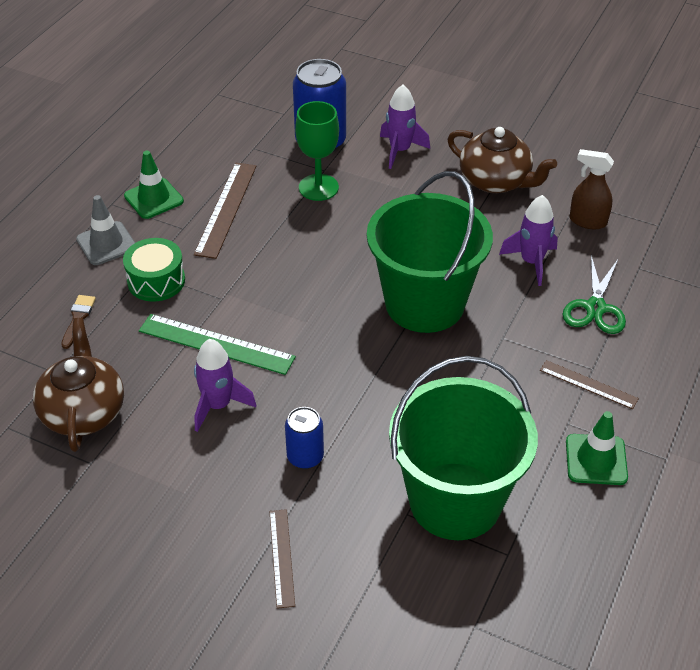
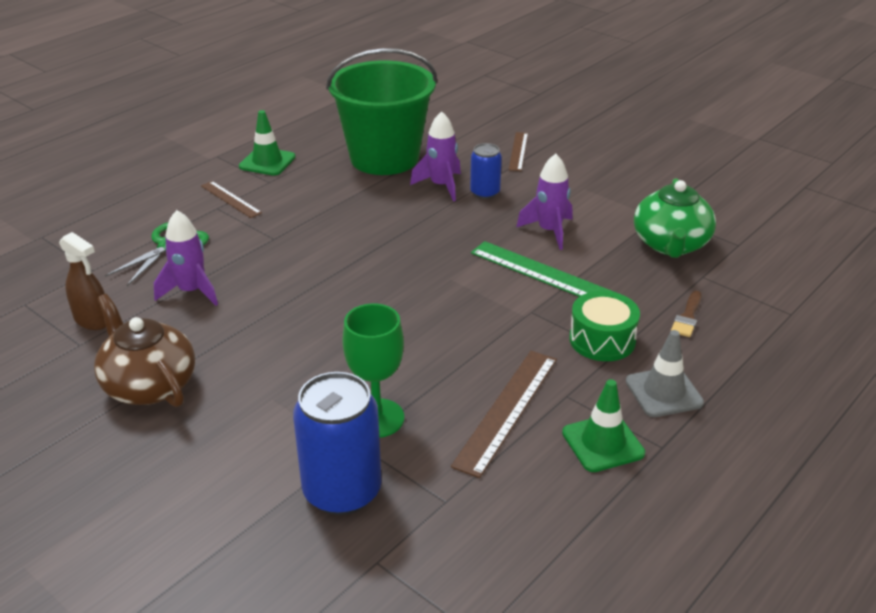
camera: 165 degrees left, 10 degrees down
brown teapot [33,318,124,452] -> green teapot [634,178,716,258]
green bucket [367,171,493,333] -> none
purple rocket [380,85,430,169] -> purple rocket moved to [410,111,461,202]

